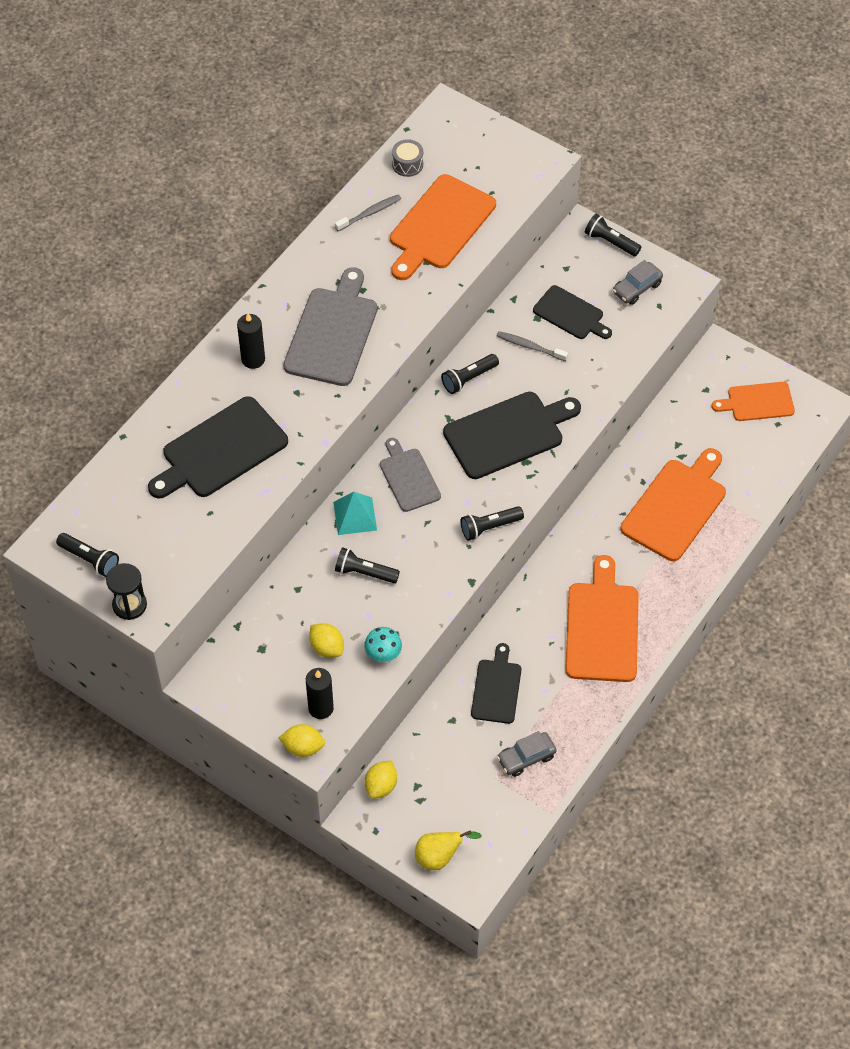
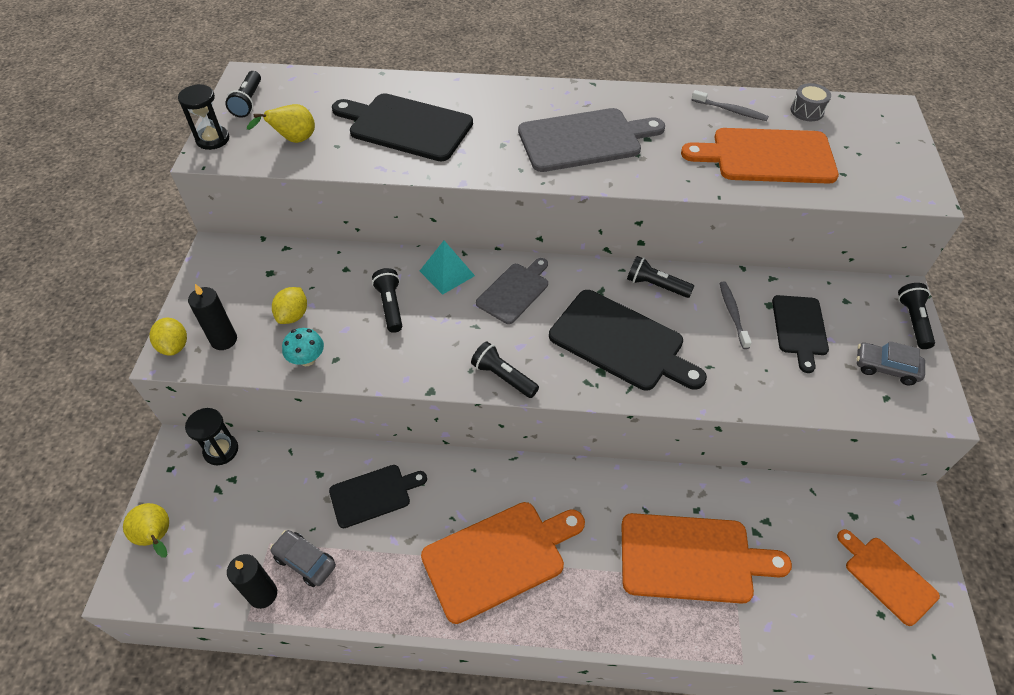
camera: 60 degrees right, 5 degrees down
black candle [237,313,265,369] -> black candle moved to [227,554,277,609]
yellow lemon [365,760,397,799] -> black hourglass [185,408,238,465]
none -> yellow pear [247,104,315,143]

